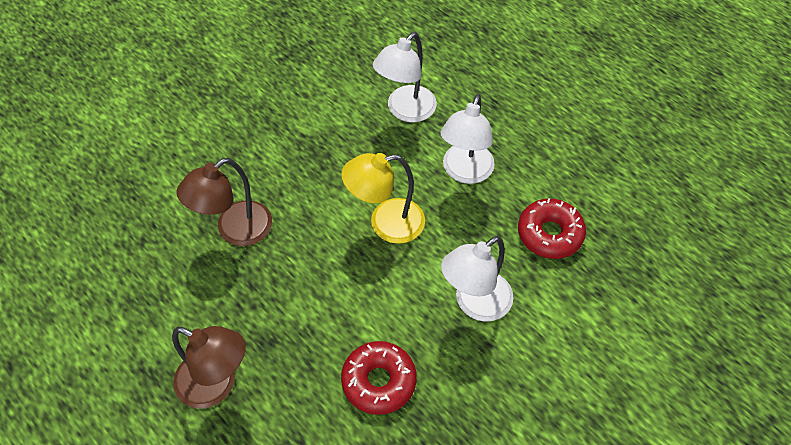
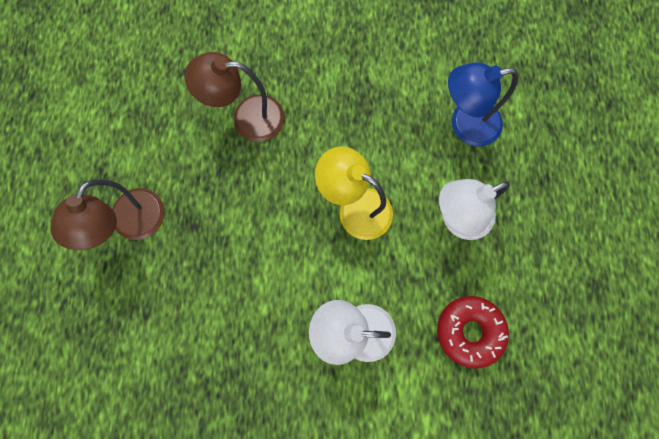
camera: 45 degrees right, 20 degrees up
brown lamp [172,326,246,409] -> brown lamp turned 45 degrees clockwise [50,180,165,250]
red donut [341,341,417,415] -> none
white lamp [373,32,437,122] -> blue lamp [448,62,518,146]

